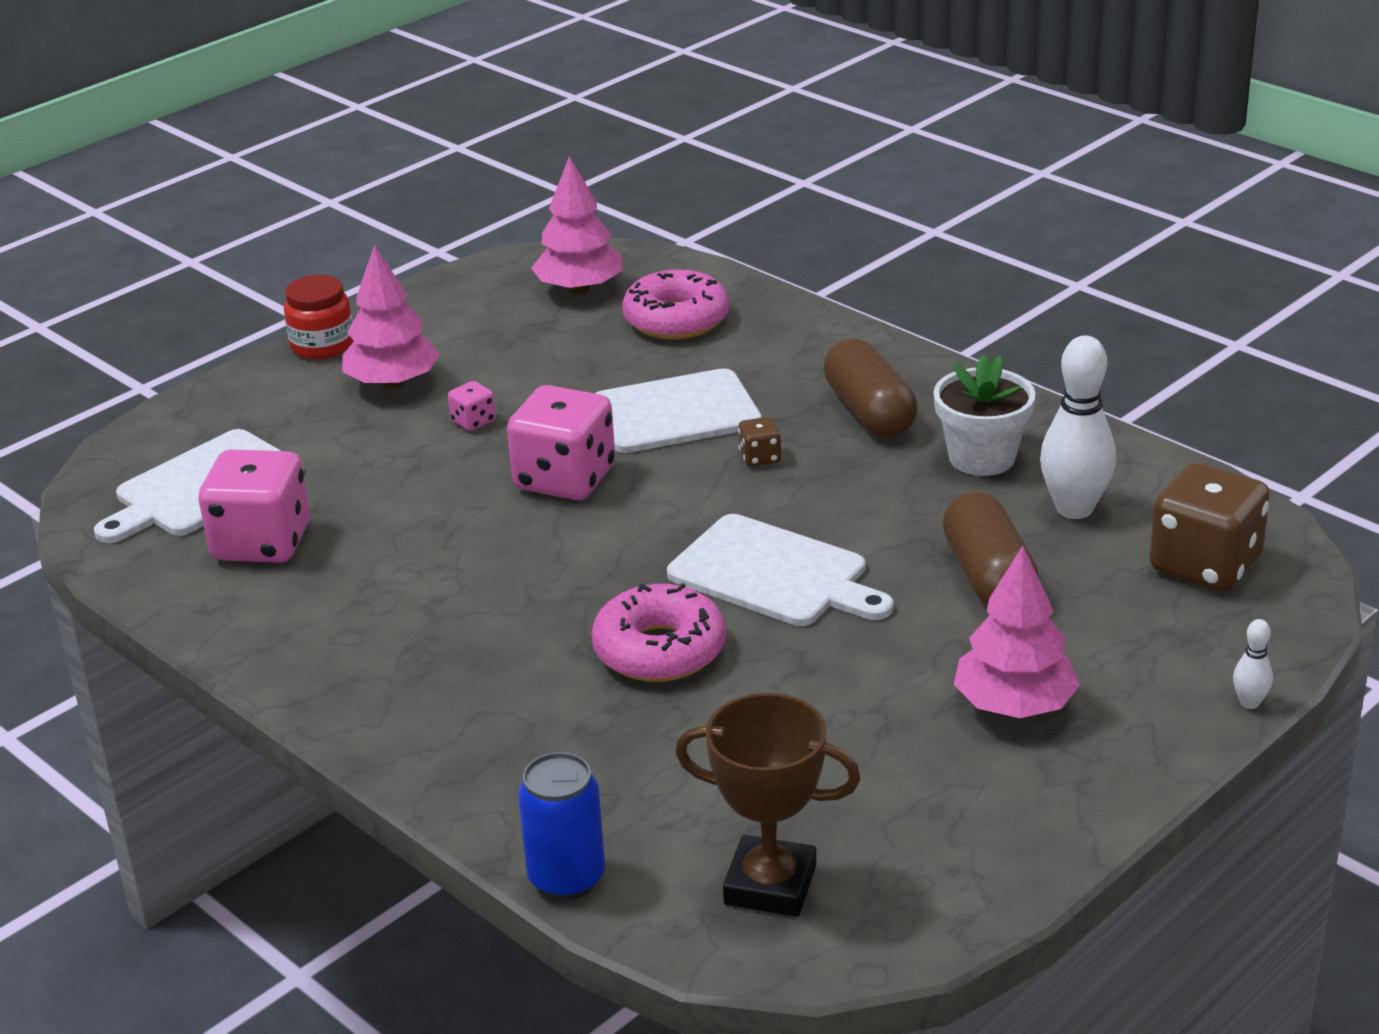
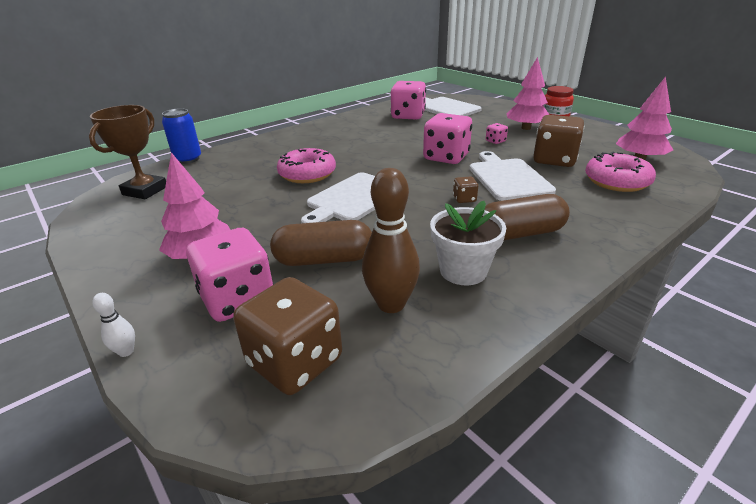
camera: 95 degrees right, 0 degrees up
white bowling pin [1040,336,1116,519] -> brown bowling pin [362,168,420,313]
none -> pink dice [186,228,274,322]
none -> brown dice [533,115,584,167]

